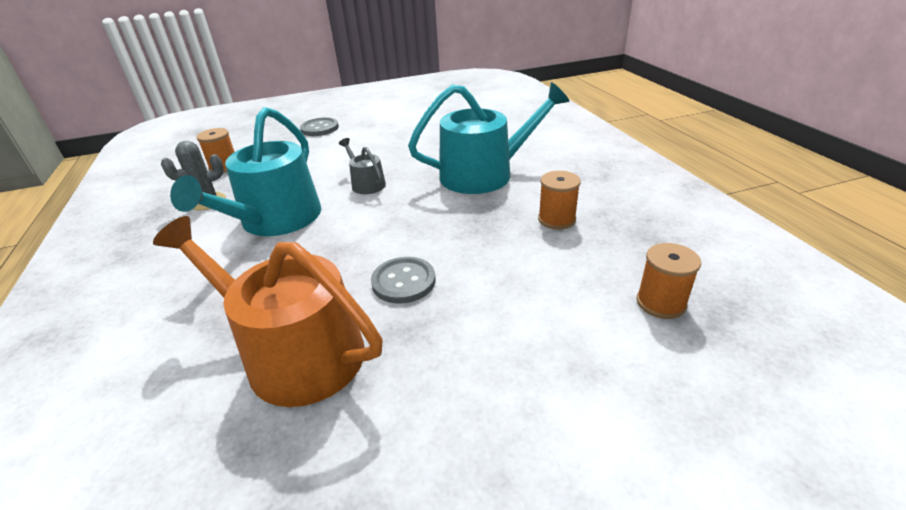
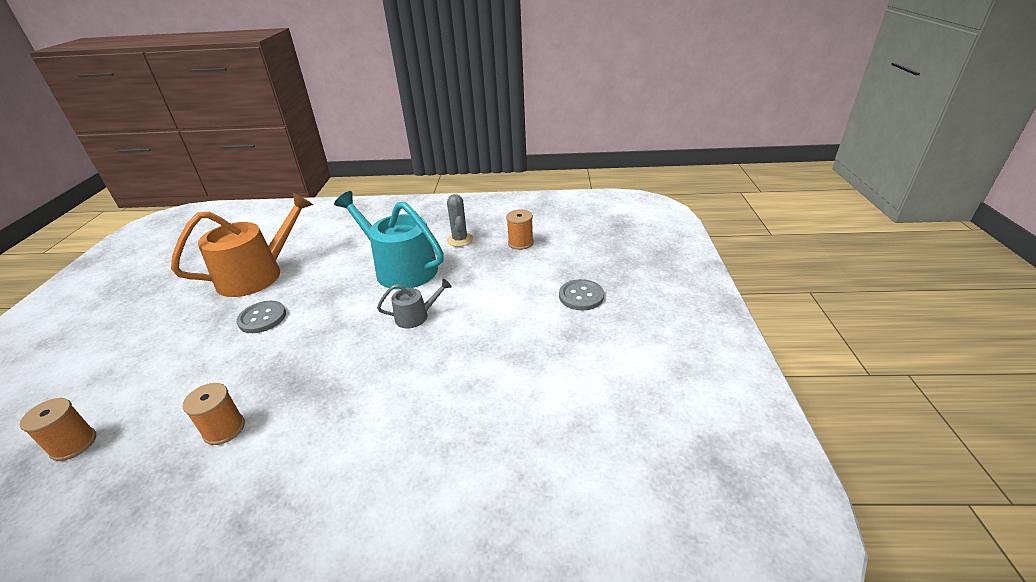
camera: 110 degrees right, 0 degrees up
turquoise watering can [408,82,570,194] -> none

